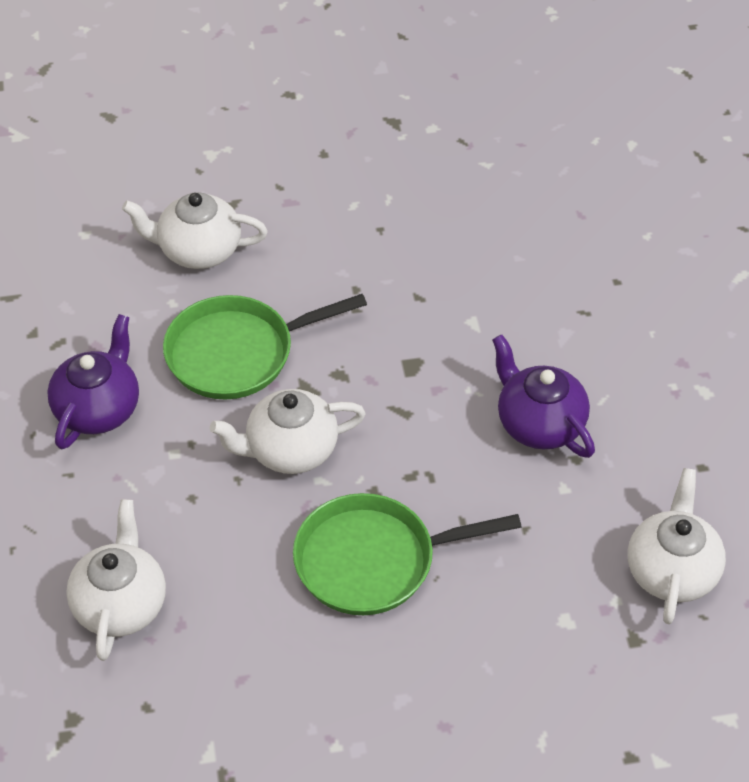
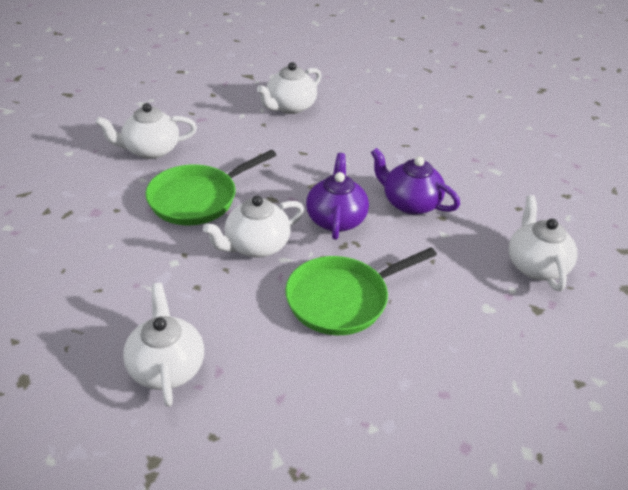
camera: 20 degrees left, 10 degrees down
purple teapot [47,314,139,449] -> purple teapot moved to [306,153,369,240]
none -> white teapot [257,62,322,114]

